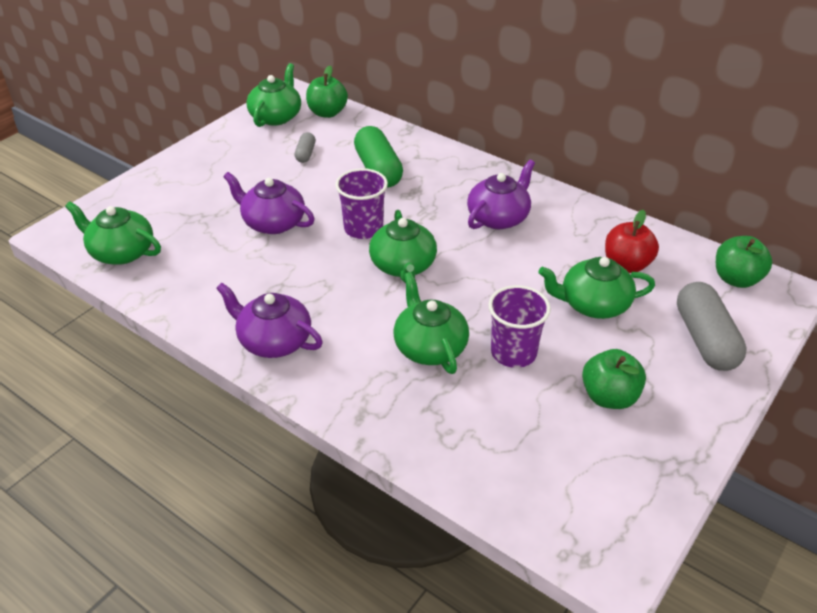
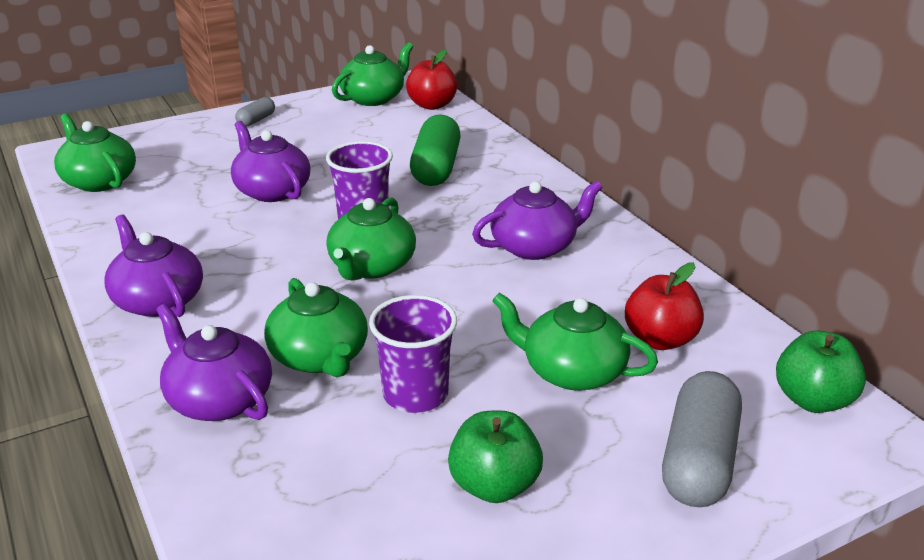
camera: 25 degrees right, 10 degrees down
grey capsule [294,132,316,163] -> grey capsule moved to [235,97,275,127]
green apple [306,66,348,118] -> red apple [406,49,457,110]
green teapot [394,272,469,374] -> green teapot turned 150 degrees clockwise [264,278,368,377]
none -> purple teapot [156,304,272,421]

